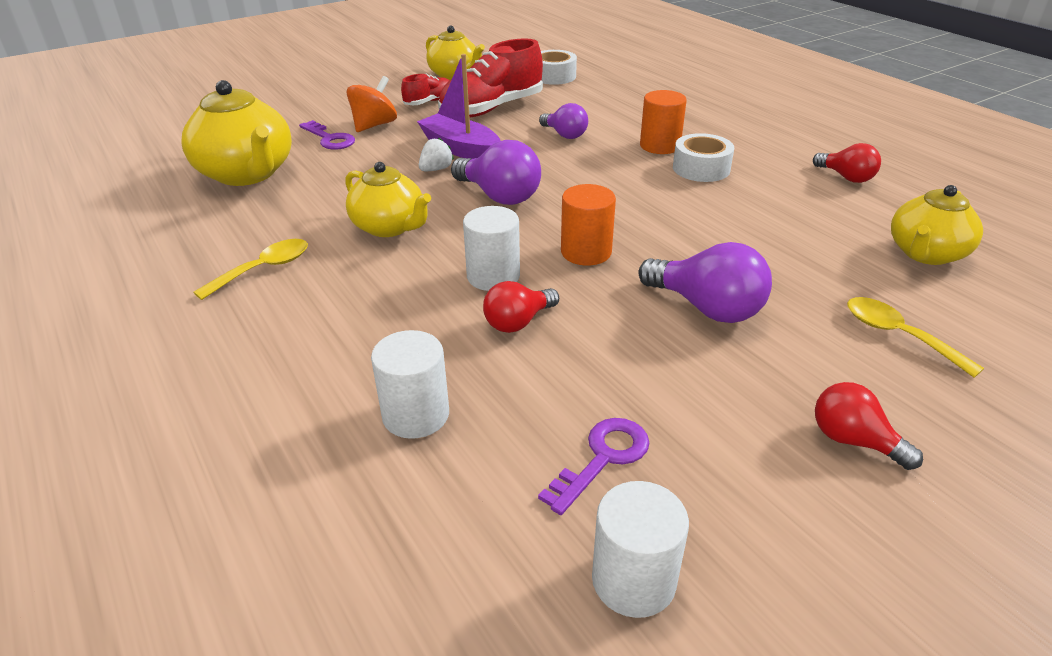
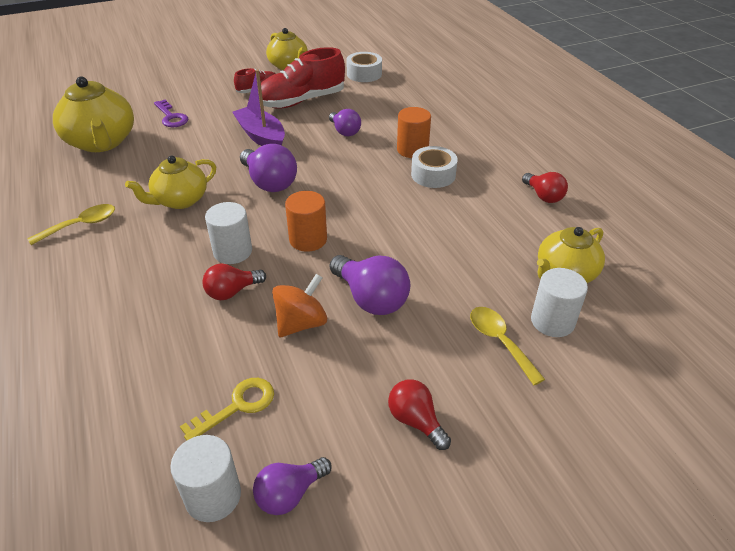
camera: 10 degrees right, 5 degrees up
yellow teapot [345,162,431,237] -> yellow teapot turned 90 degrees clockwise [125,156,216,209]
orange spinning top [347,76,397,132] -> orange spinning top moved to [272,274,327,337]
white cylinder [371,330,449,439] -> white cylinder moved to [531,268,588,337]
white strawberry [419,137,454,171] -> none
purple key [538,418,649,515] -> yellow key [180,378,274,440]
none -> purple light bulb [253,457,332,515]

